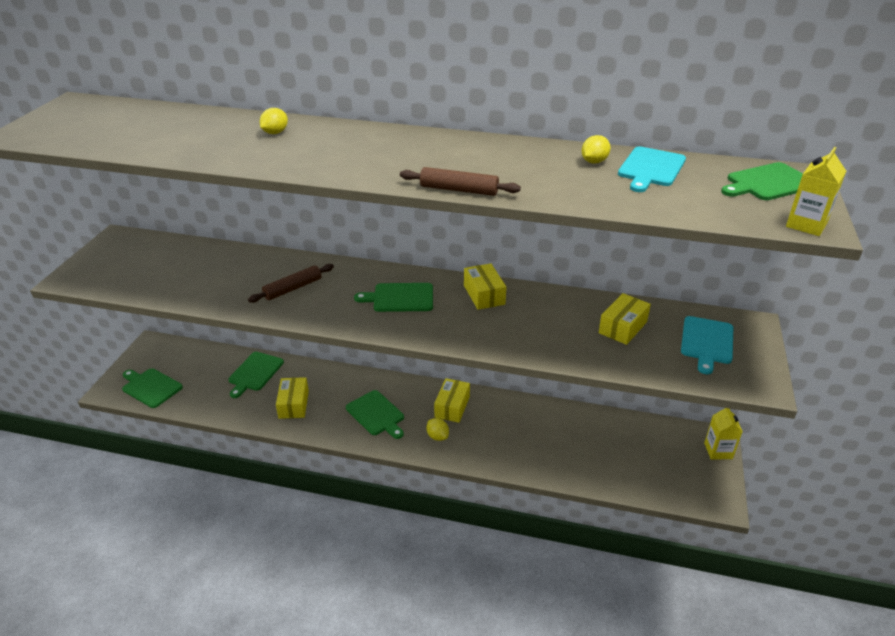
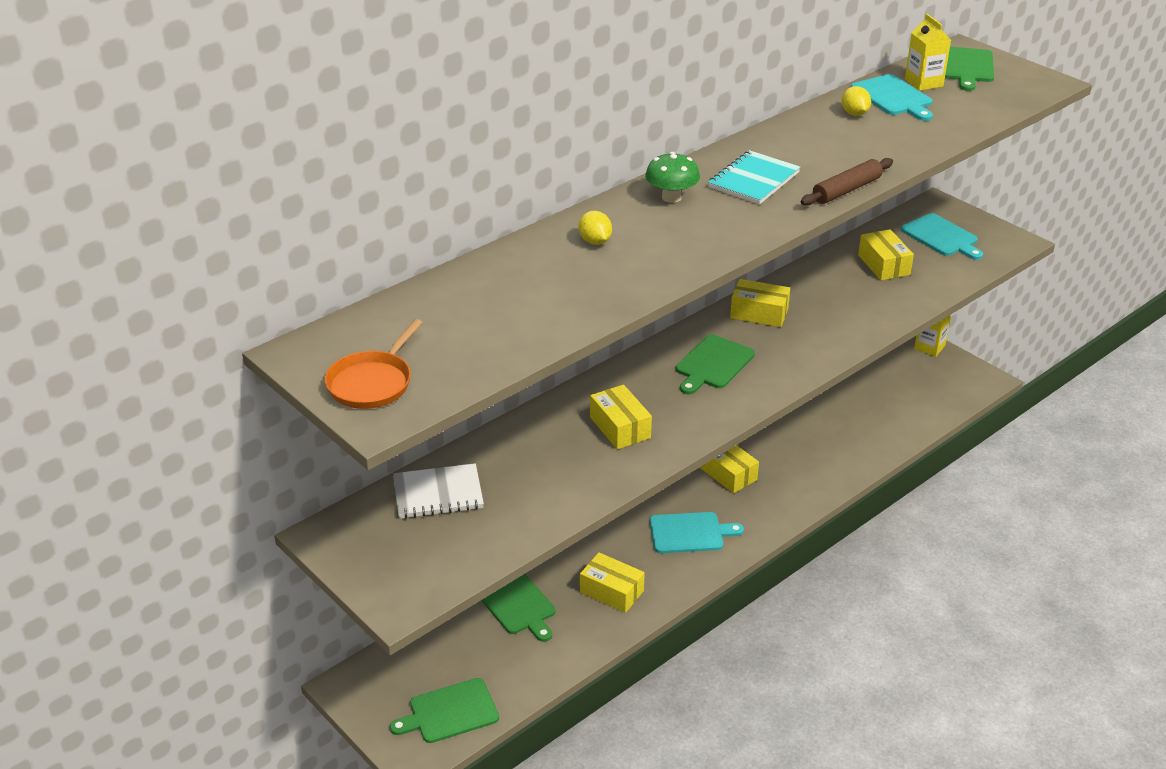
camera: 55 degrees left, 0 degrees up
brown rolling pin [248,264,334,303] -> yellow box [590,385,652,449]
green cutting board [346,390,404,439] -> turquoise cutting board [650,512,744,553]
yellow lemon [427,418,449,441] -> none
yellow carton [786,147,846,236] -> yellow carton moved to [905,14,951,91]
none -> orange pan [325,319,423,409]
none -> white notebook [393,463,484,519]
none -> green mushroom [645,152,700,203]
none -> turquoise notebook [708,150,801,204]

